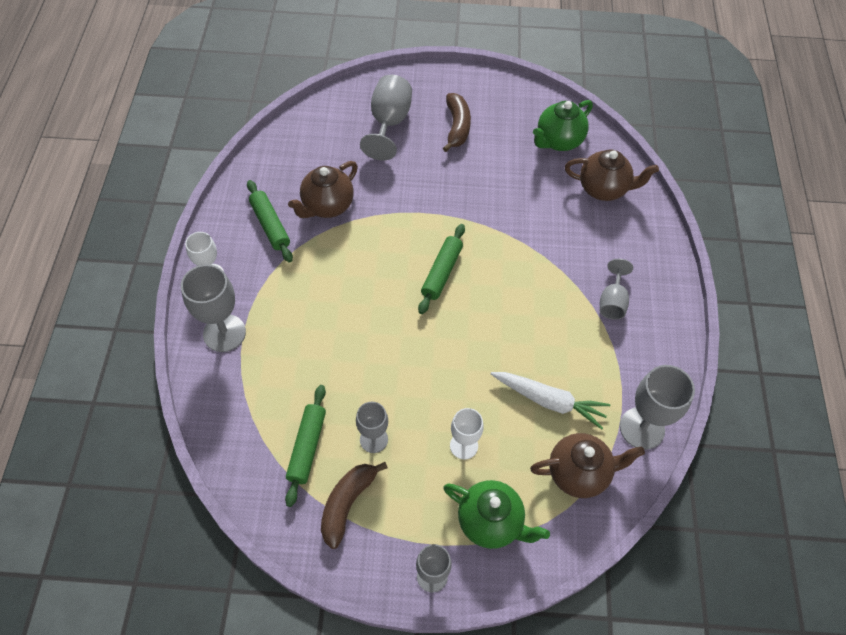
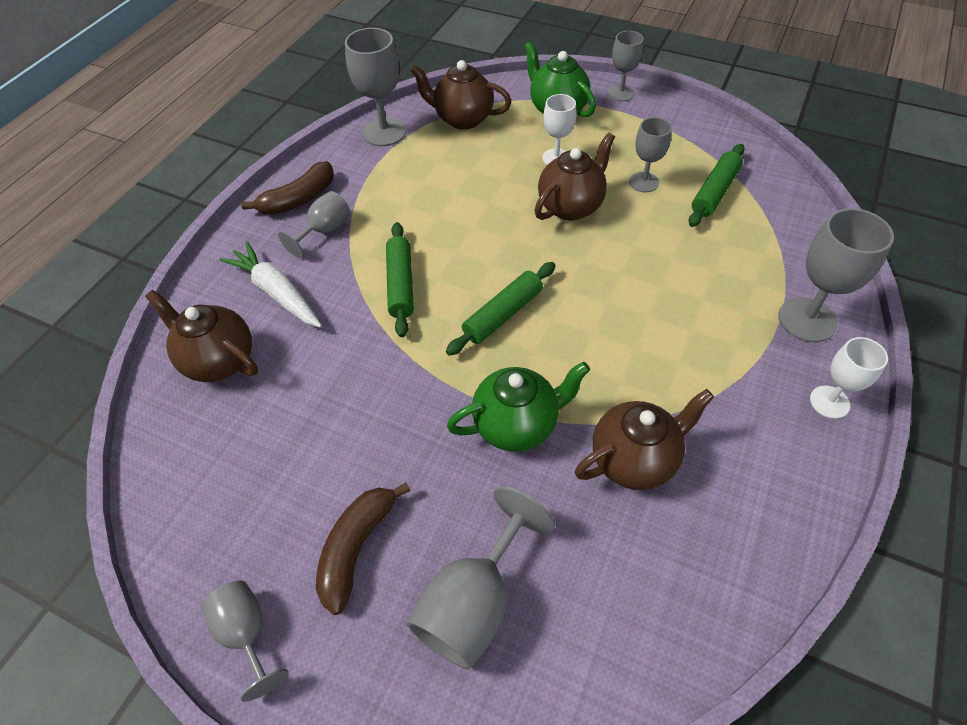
camera: 155 degrees left, 5 degrees down
green rolling pin [247,180,293,263] -> green rolling pin moved to [386,222,414,337]
brown banana [321,462,388,549] -> brown banana moved to [241,161,334,215]
white carrot [491,372,610,429] -> white carrot moved to [220,241,322,328]
green teapot [533,100,593,151] -> green teapot moved to [447,362,590,452]
none -> grey goblet [202,581,289,702]
none -> brown teapot [534,132,615,220]

